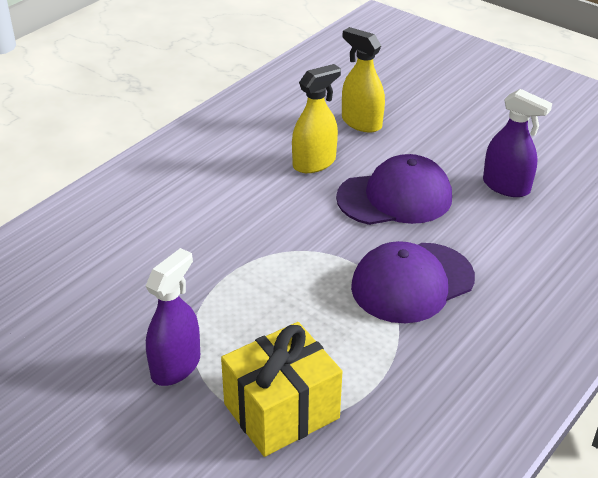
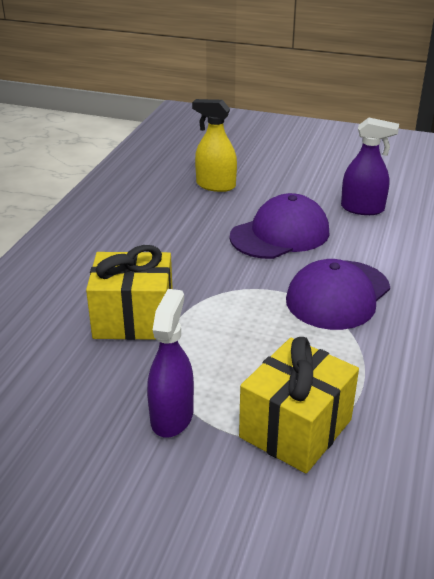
camera: 20 degrees left, 5 degrees down
yellow spray bottle [292,64,341,173] -> none
none -> yellow gift [86,245,173,340]

